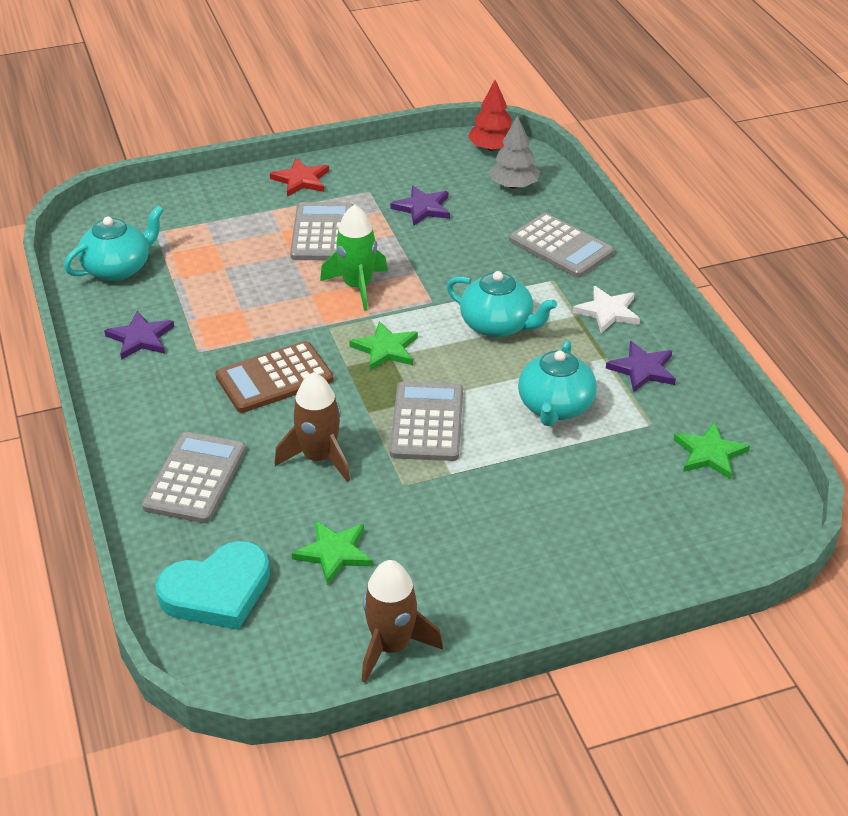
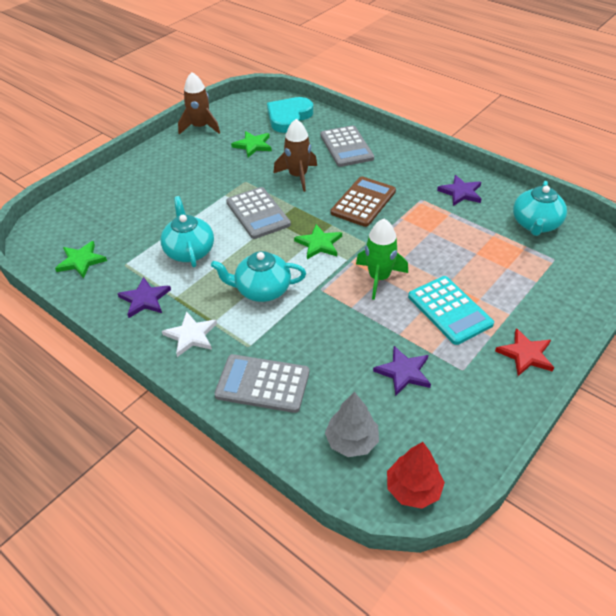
camera: 150 degrees right, 5 degrees up
grey calculator [290,202,353,260] -> turquoise calculator [408,276,494,345]

